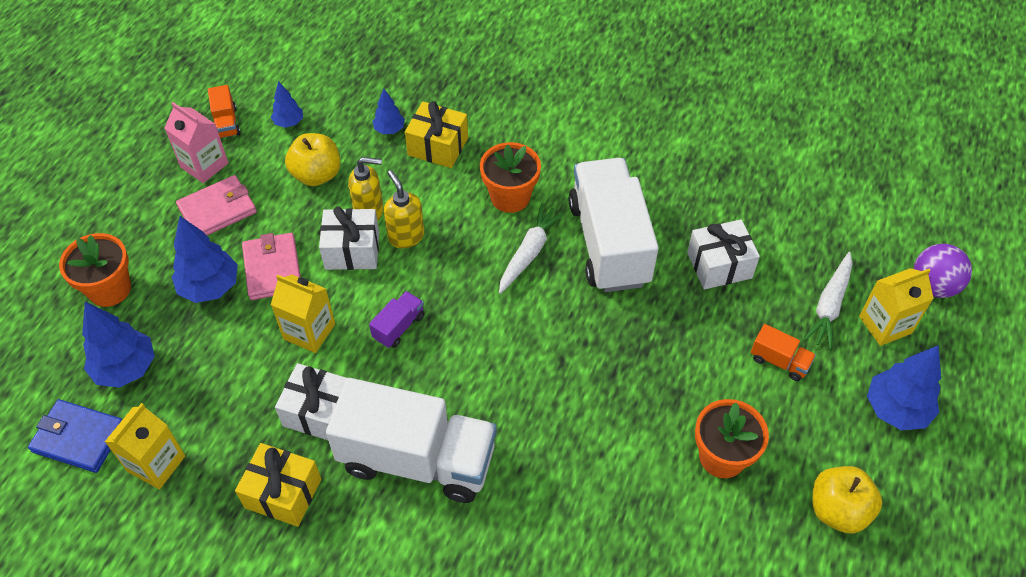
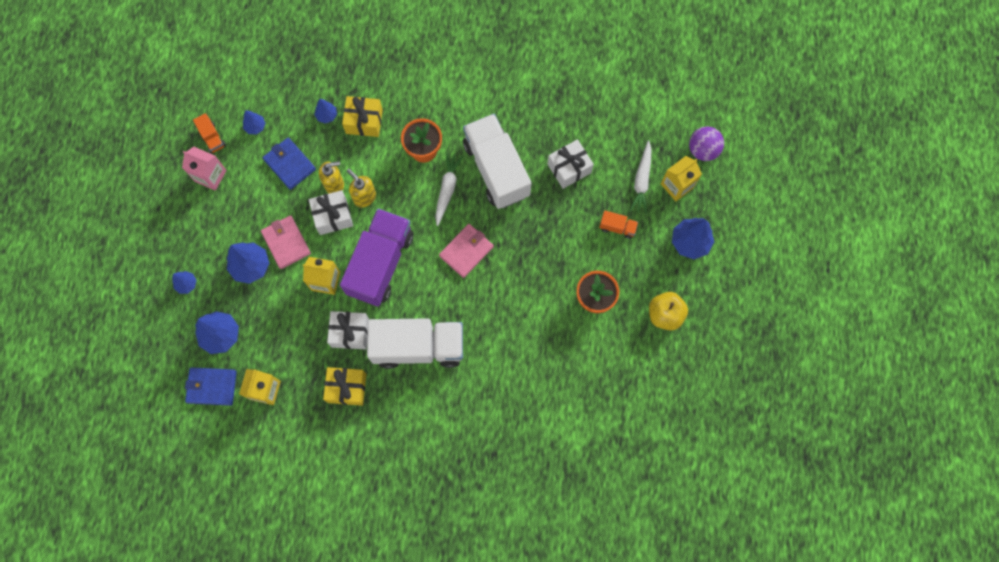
camera: 15 degrees left, 20 degrees up
orange flower pot [59,233,131,307] -> blue tree [172,271,197,294]
pink wallet [176,175,257,235] -> pink wallet moved to [439,224,494,278]
yellow apple [285,133,340,186] -> blue wallet [263,137,316,190]
purple truck [369,291,424,348] -> purple truck [340,208,413,307], size x2.45

